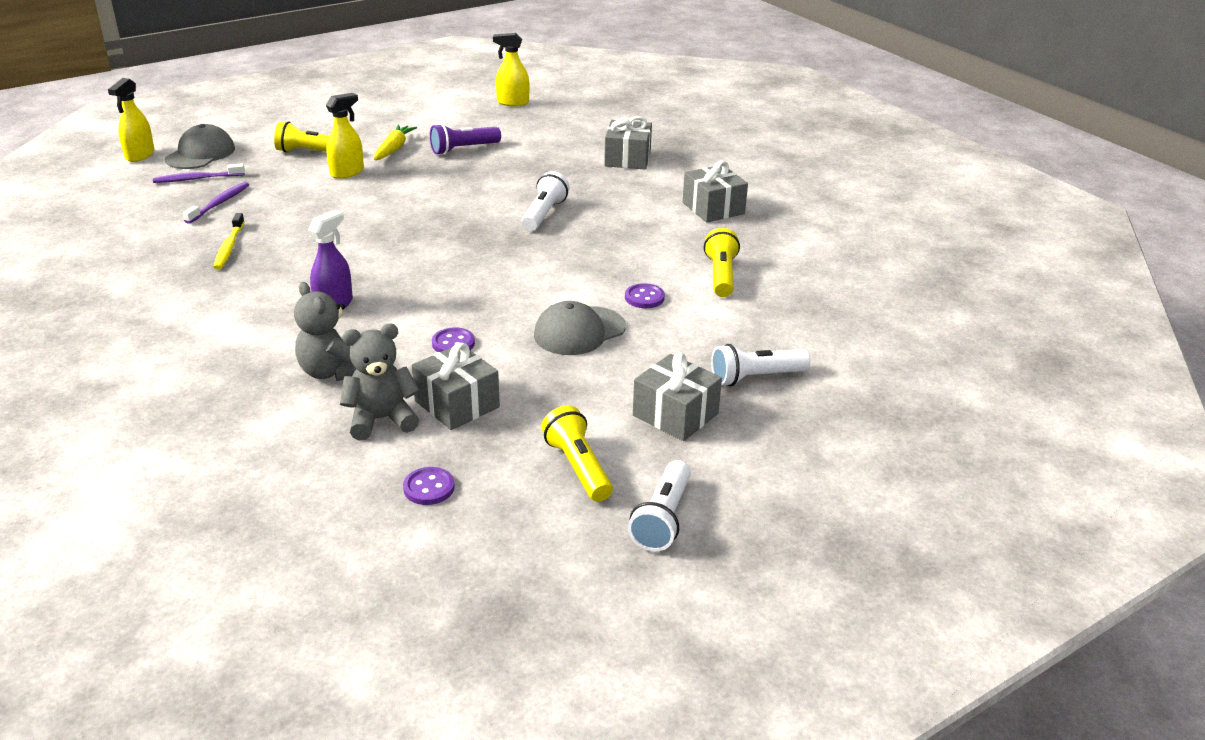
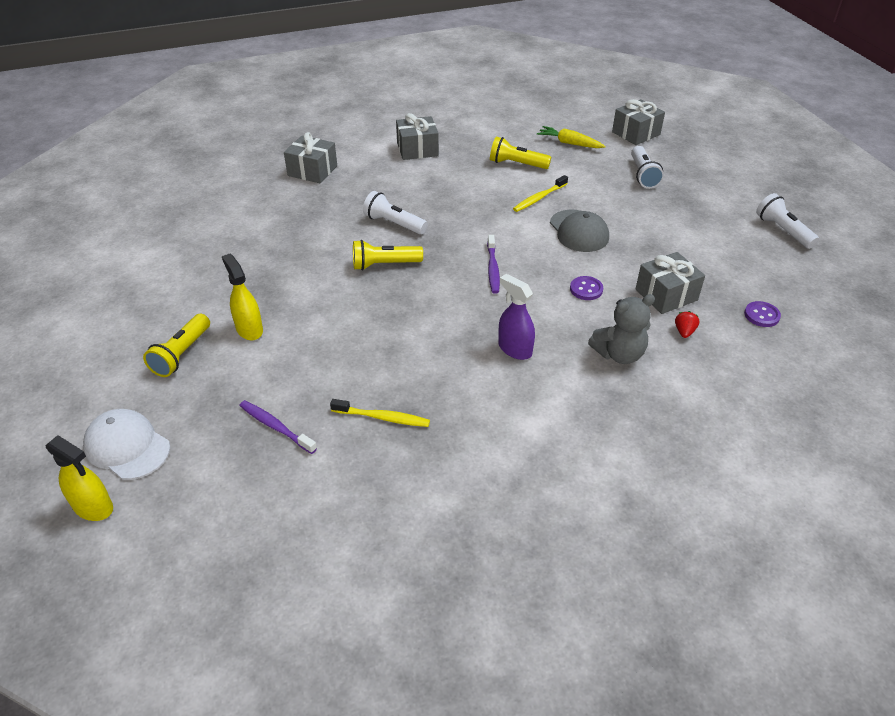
camera: 75 degrees left, 10 degrees up
purple toothbrush [153,163,245,183] -> purple toothbrush moved to [487,235,500,294]
grey cap [165,124,235,169] -> white cap [83,409,170,480]
grey teddy bear [340,324,420,440] -> red strawberry [675,311,699,338]
yellow carrot [374,125,418,160] -> yellow carrot moved to [537,126,606,148]
purple flashlight [430,124,501,155] -> none
yellow spray bottle [493,33,529,106] -> none
yellow flashlight [541,405,613,502] -> yellow flashlight moved to [353,240,423,270]
purple button [625,283,665,308] -> yellow toothbrush [513,175,568,212]
white flashlight [628,460,691,551] -> white flashlight turned 150 degrees counterclockwise [756,193,819,249]
grey gift [633,353,722,441] -> grey gift moved to [612,99,665,145]

